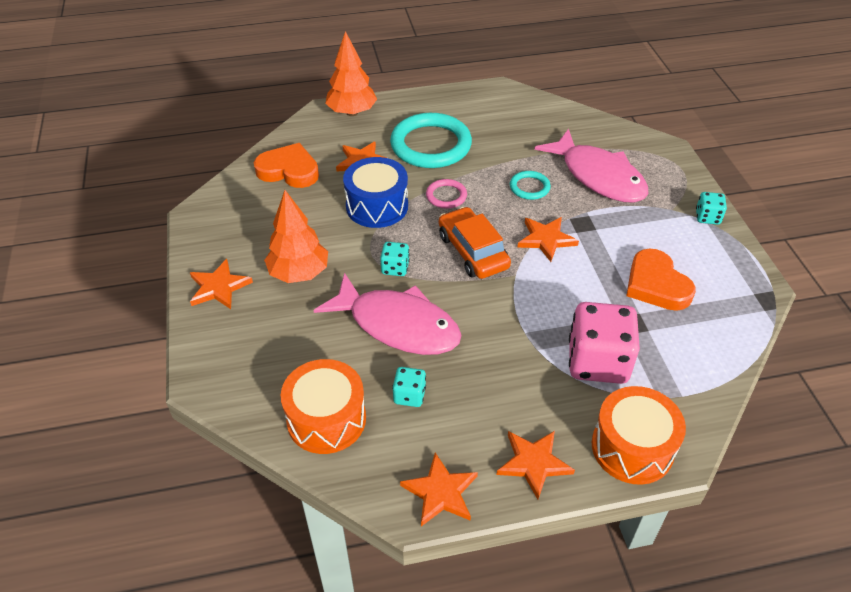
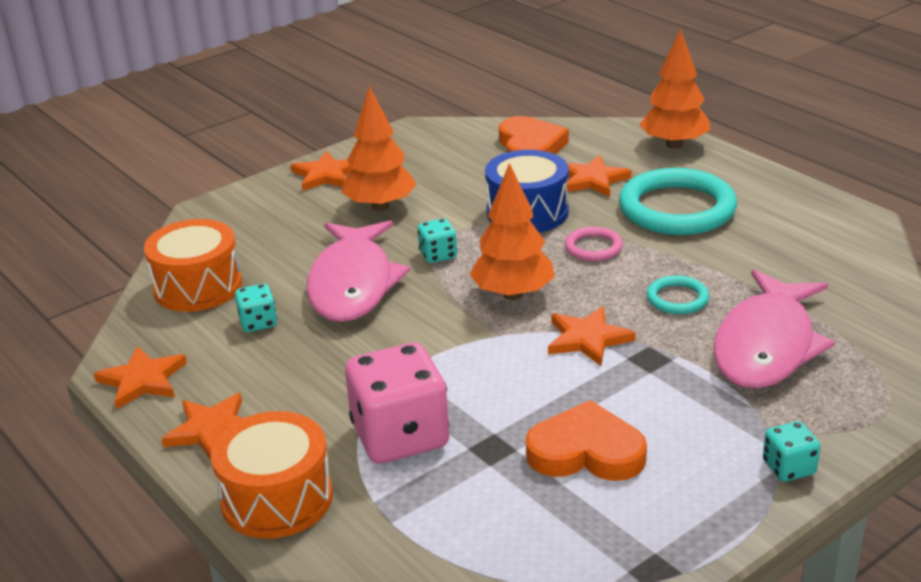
camera: 65 degrees right, 15 degrees down
orange car [439,207,511,279] -> orange tree [469,163,555,300]
orange heart [626,249,696,311] -> orange heart turned 60 degrees clockwise [526,400,647,481]

